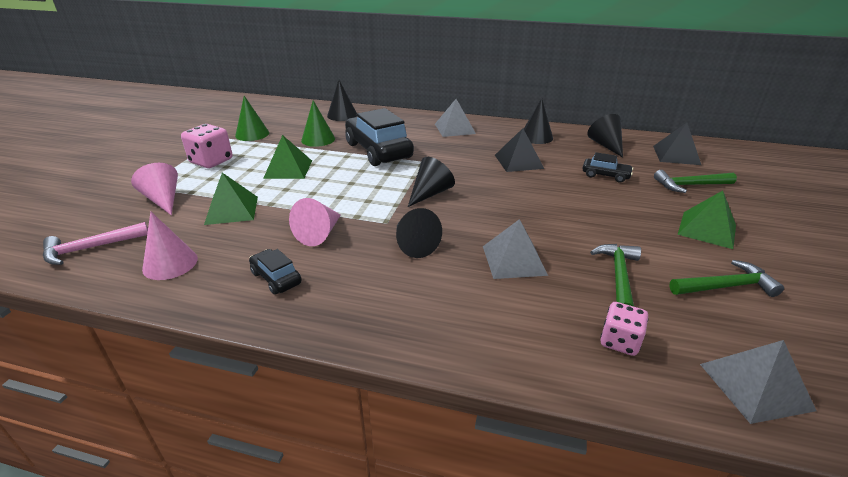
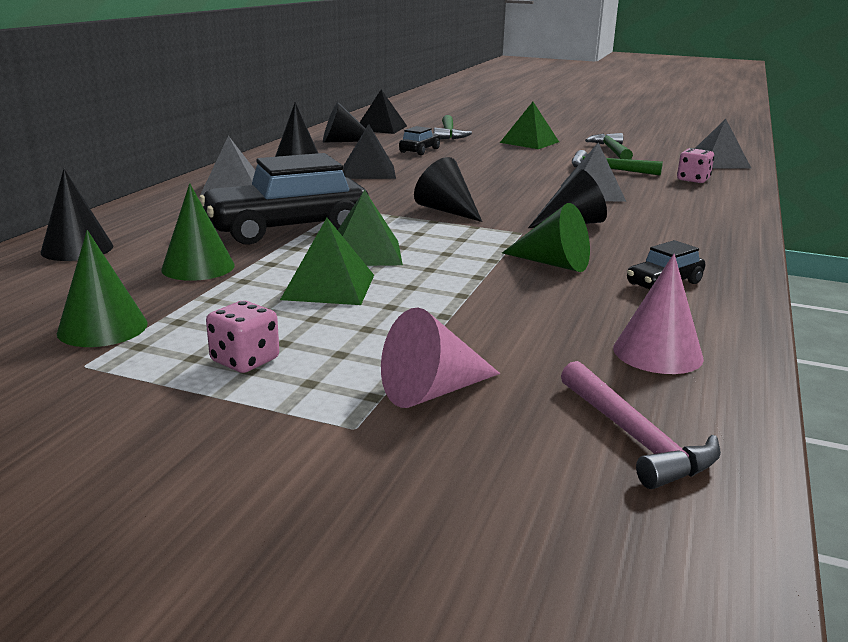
camera: 85 degrees left, 10 degrees down
pink dice [181,124,233,168] -> pink dice [206,301,279,373], size x0.65
green pyramid [204,173,258,225] -> green pyramid moved to [338,190,403,266]
pink cone [289,198,341,246] -> green cone [502,203,590,272]

